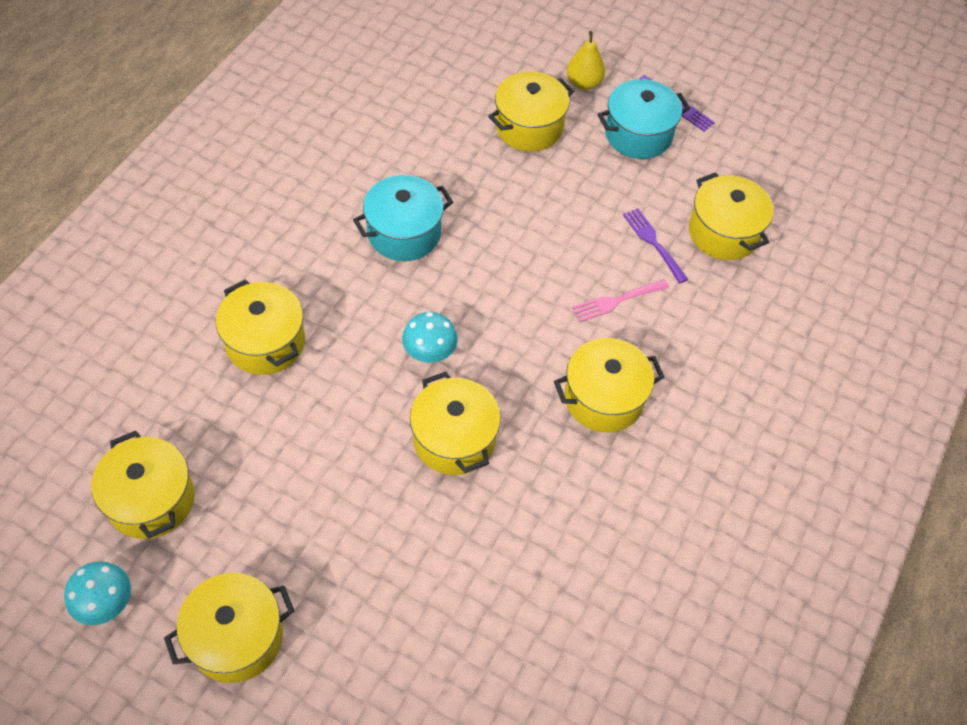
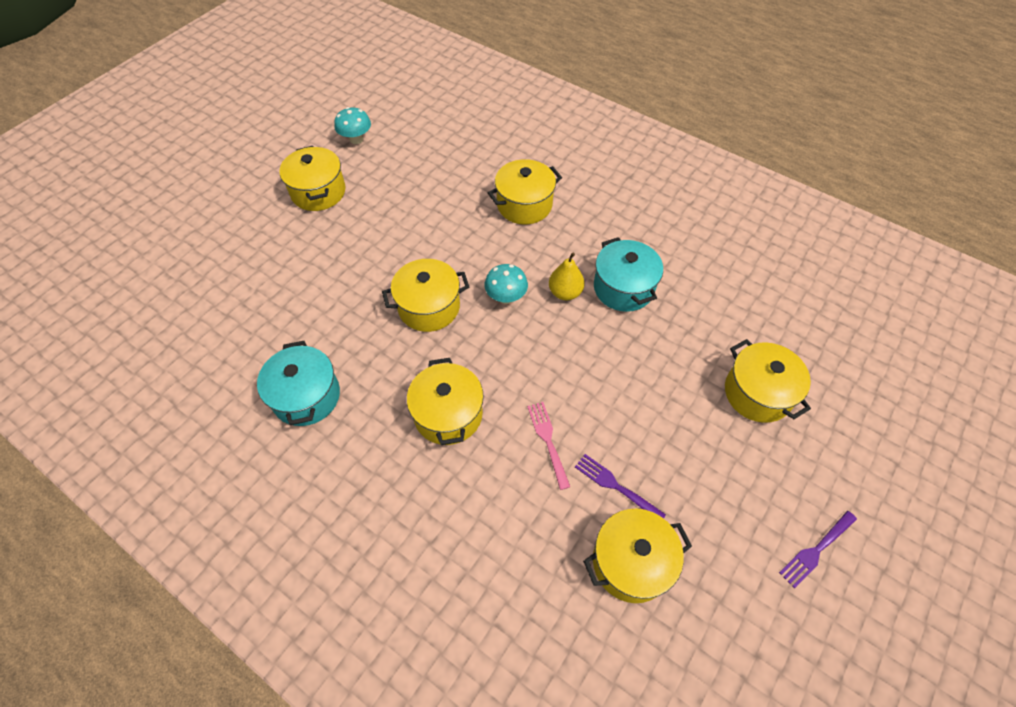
camera: 100 degrees right, 0 degrees up
yellow pot [91,431,195,539] -> none
yellow pear [567,31,606,90] -> yellow pear moved to [549,253,585,300]
turquoise pot [597,79,690,159] -> turquoise pot moved to [257,341,340,426]
purple fork [623,208,688,284] -> purple fork turned 120 degrees counterclockwise [575,454,666,519]

